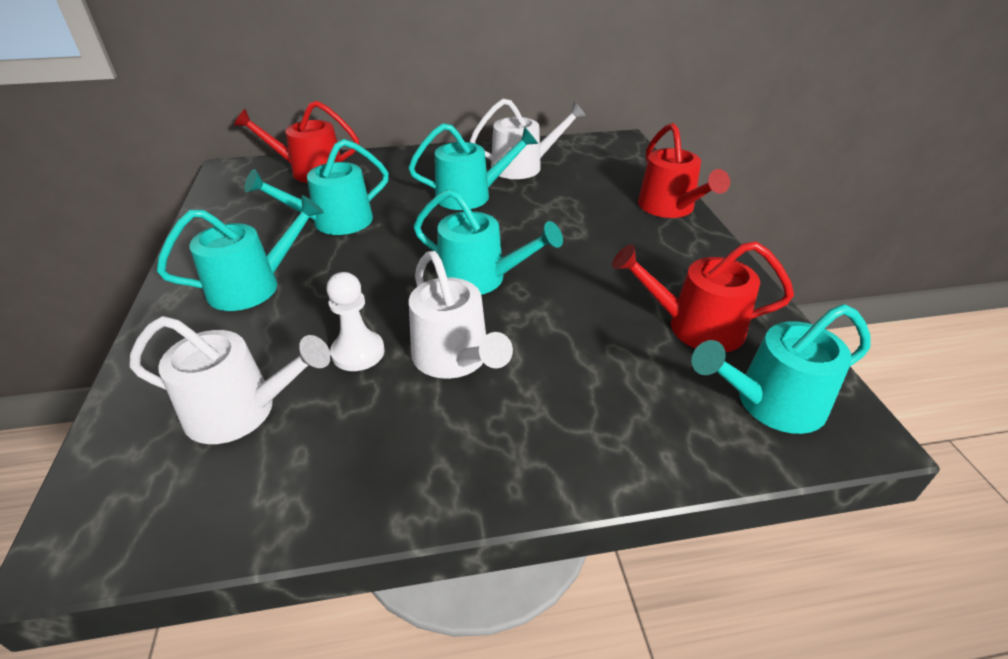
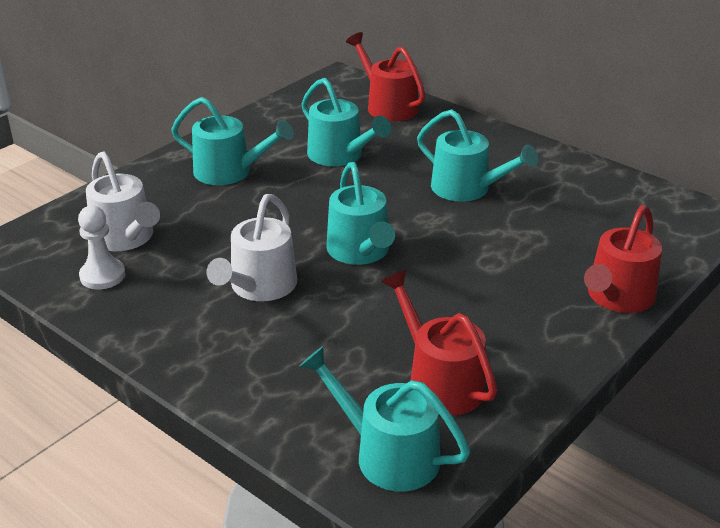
camera: 50 degrees right, 5 degrees down
turquoise watering can [244,139,389,235] -> turquoise watering can turned 150 degrees counterclockwise [302,78,391,166]
white pawn [326,272,385,371] -> white pawn moved to [78,206,125,289]
white watering can [470,99,587,179] -> none

